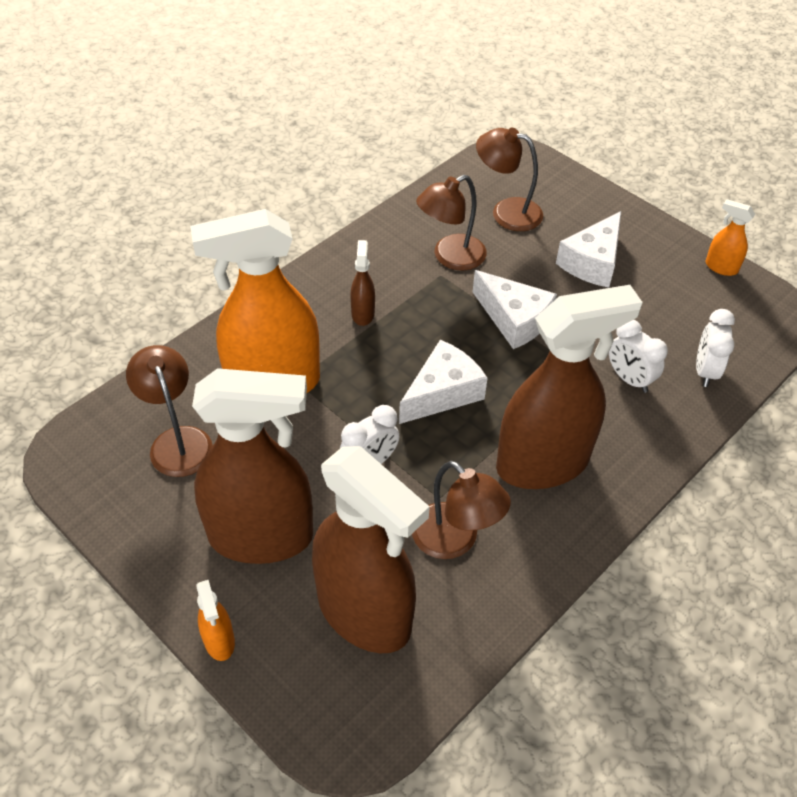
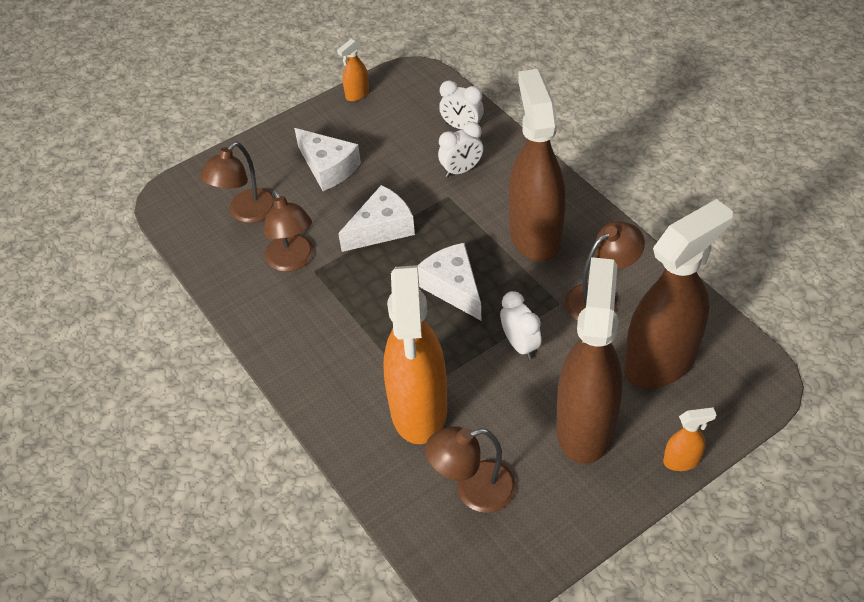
camera: 75 degrees left, 0 degrees up
brown spray bottle [350,240,375,326] -> none

